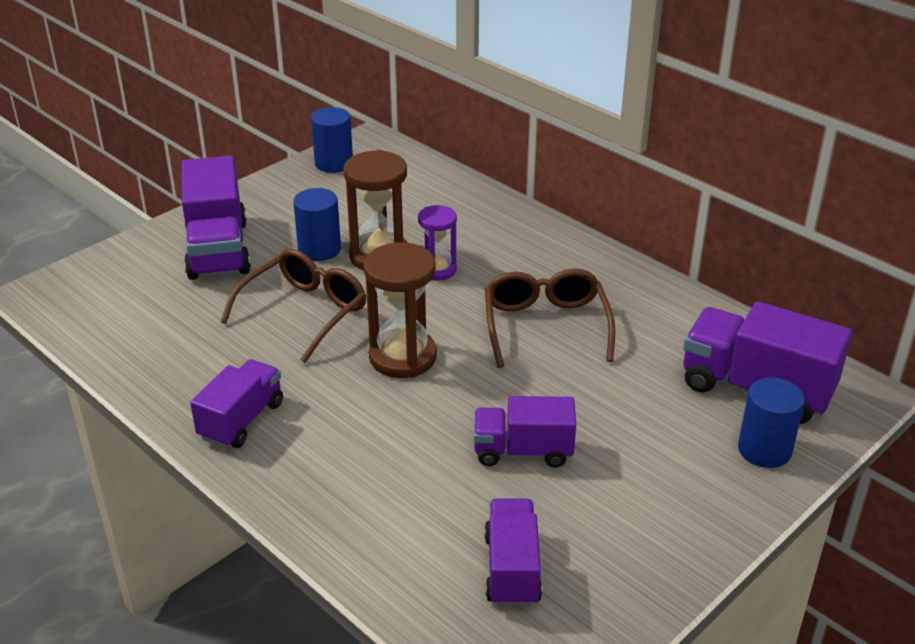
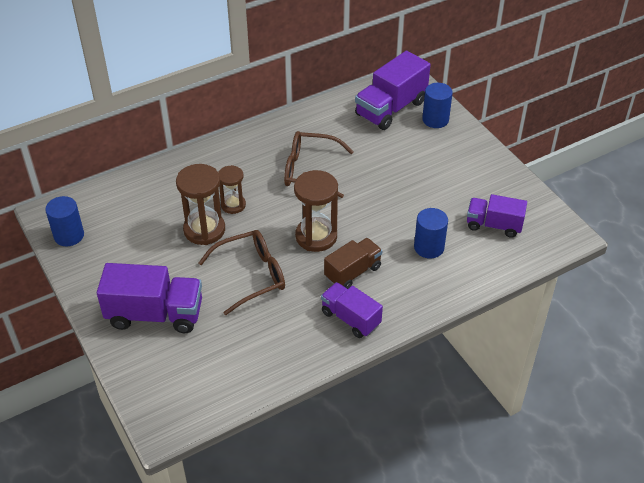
camera: 75 degrees left, 10 degrees up
brown glasses [220,249,366,363] -> brown glasses turned 105 degrees clockwise [199,230,285,316]
blue cylinder [293,188,341,261] -> blue cylinder moved to [414,208,448,259]
purple hourglass [418,205,457,281] -> brown hourglass [218,165,246,214]
purple truck [474,396,576,467] -> none
none -> brown truck [324,238,382,289]

